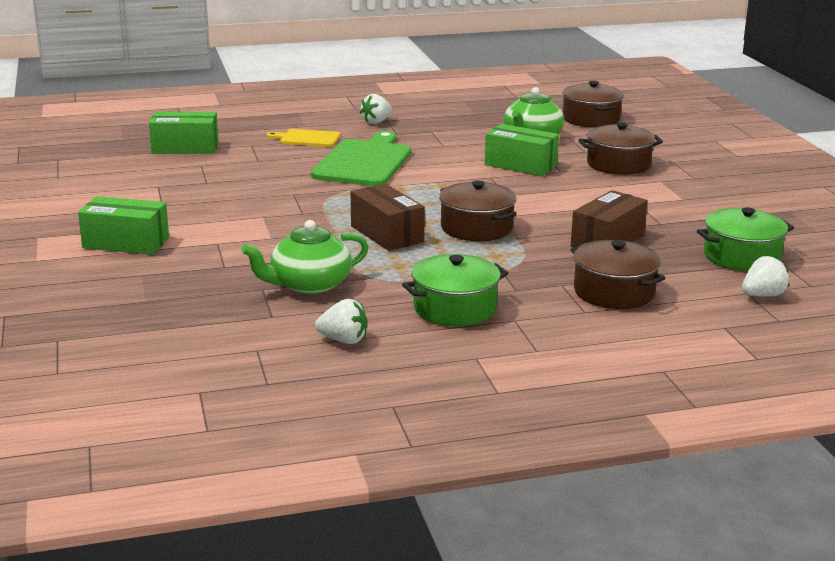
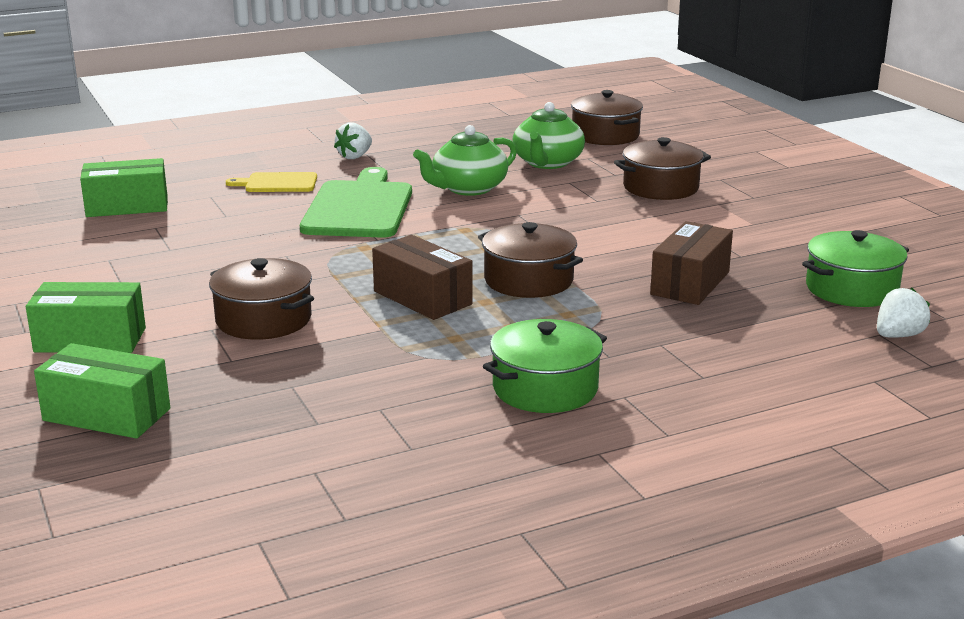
camera: 10 degrees left, 0 degrees up
green teapot [241,220,369,295] -> green teapot moved to [413,125,517,196]
white strawberry [315,299,367,344] -> none
green box [485,124,559,176] -> green box moved to [34,343,170,439]
brown pot [570,240,665,309] -> brown pot moved to [209,258,314,340]

